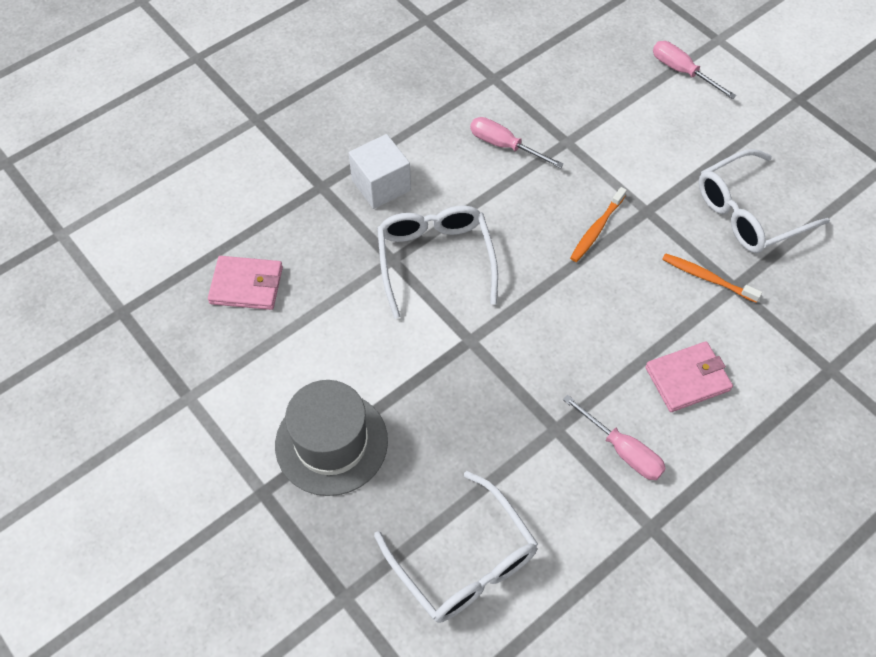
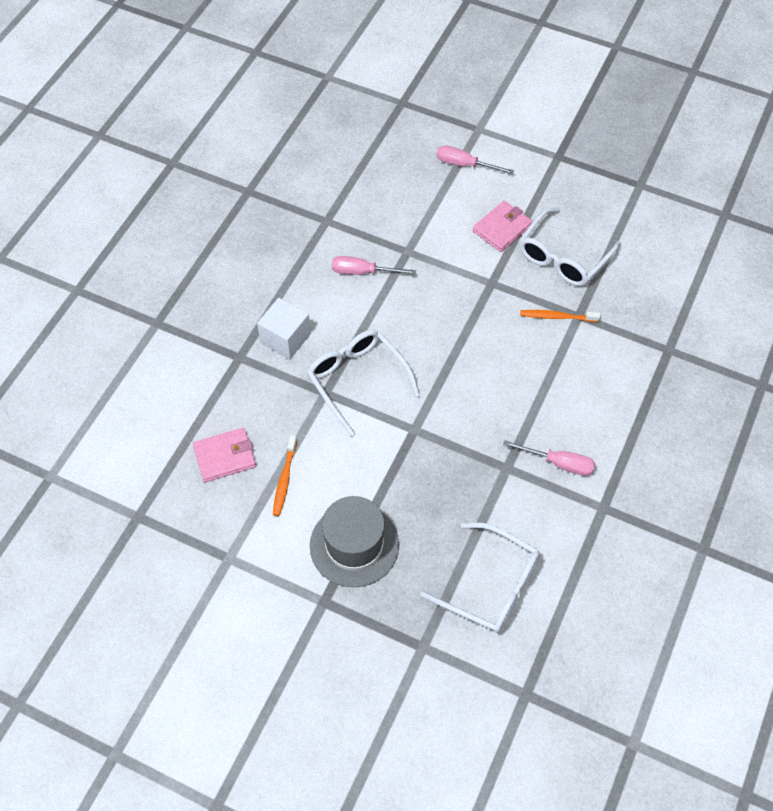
camera: 25 degrees left, 0 degrees up
orange toothbrush [570,187,627,262] -> orange toothbrush moved to [273,436,297,516]
pink wallet [645,341,733,412] -> pink wallet moved to [473,201,533,252]

